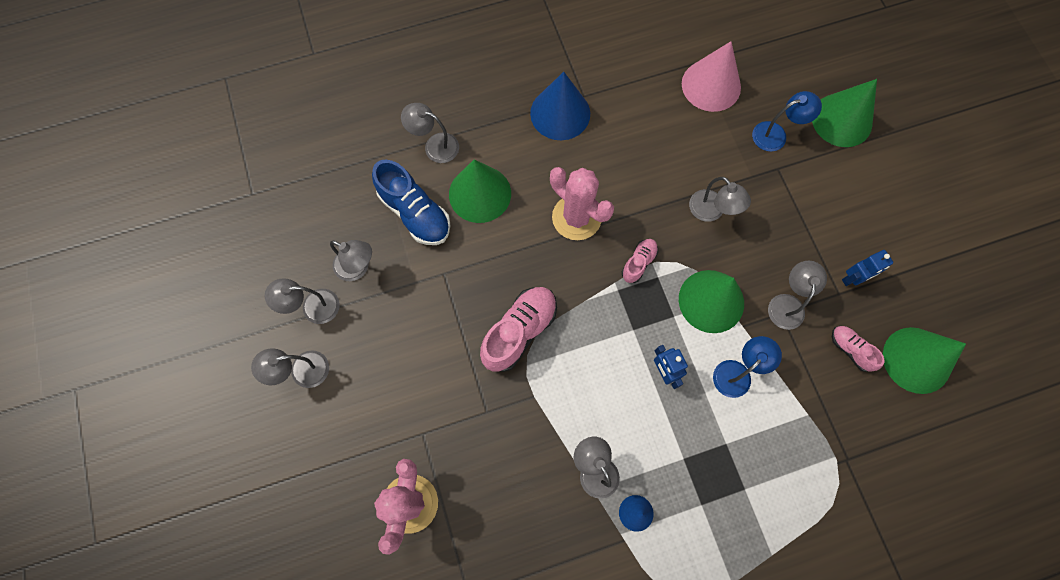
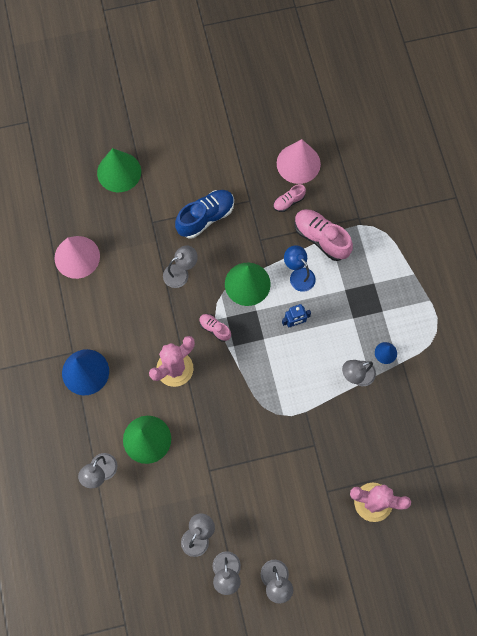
camera: 85 degrees left, 0 degrees up
blue shoe [372,160,451,245] -> blue shoe moved to [175,190,234,238]
pink shoe [480,287,557,372] -> pink shoe moved to [294,209,353,261]
blue lamp [752,91,822,152] -> none
grey lamp [768,261,827,330] -> none
blue robot [842,250,893,286] -> none
green cone [883,327,966,394] -> pink cone [277,139,321,184]

